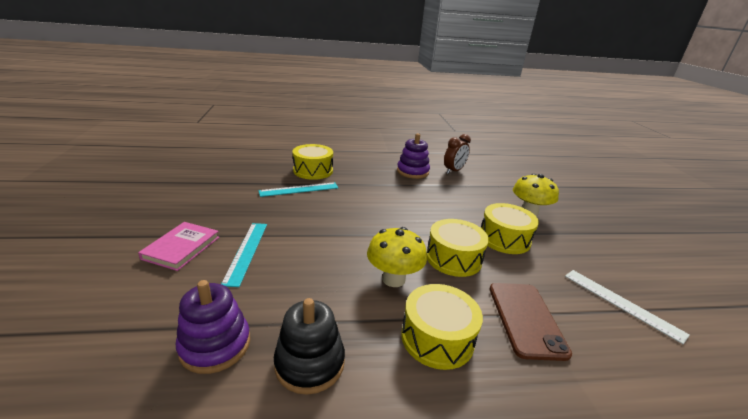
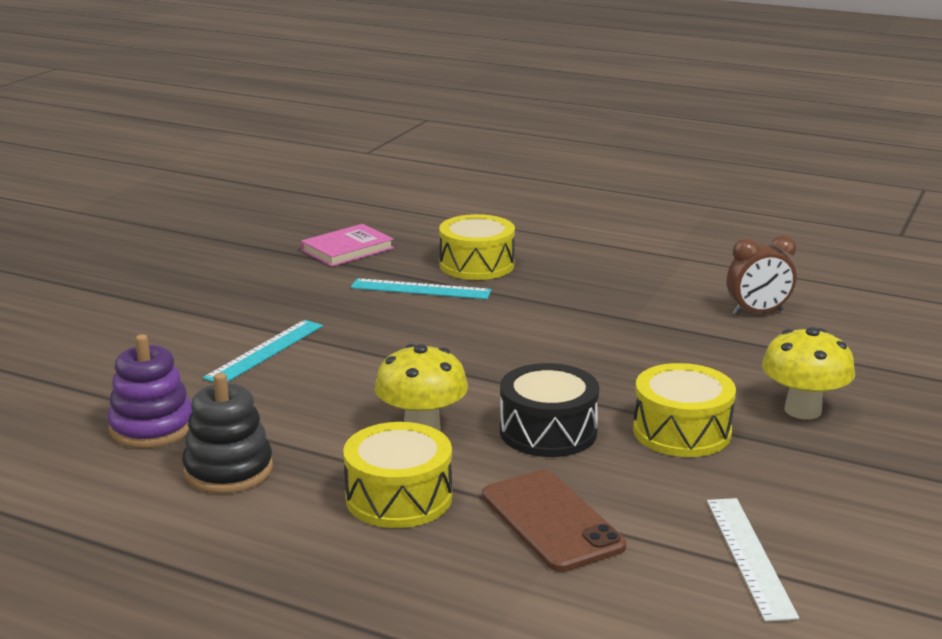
camera: 35 degrees right, 5 degrees down
pink book [138,222,219,271] -> pink book moved to [301,224,394,267]
purple stacking toy [397,133,430,179] -> none
yellow drum [426,219,489,277] -> black drum [500,363,599,457]
brown phone [489,283,572,361] -> brown phone turned 60 degrees counterclockwise [482,470,626,572]

